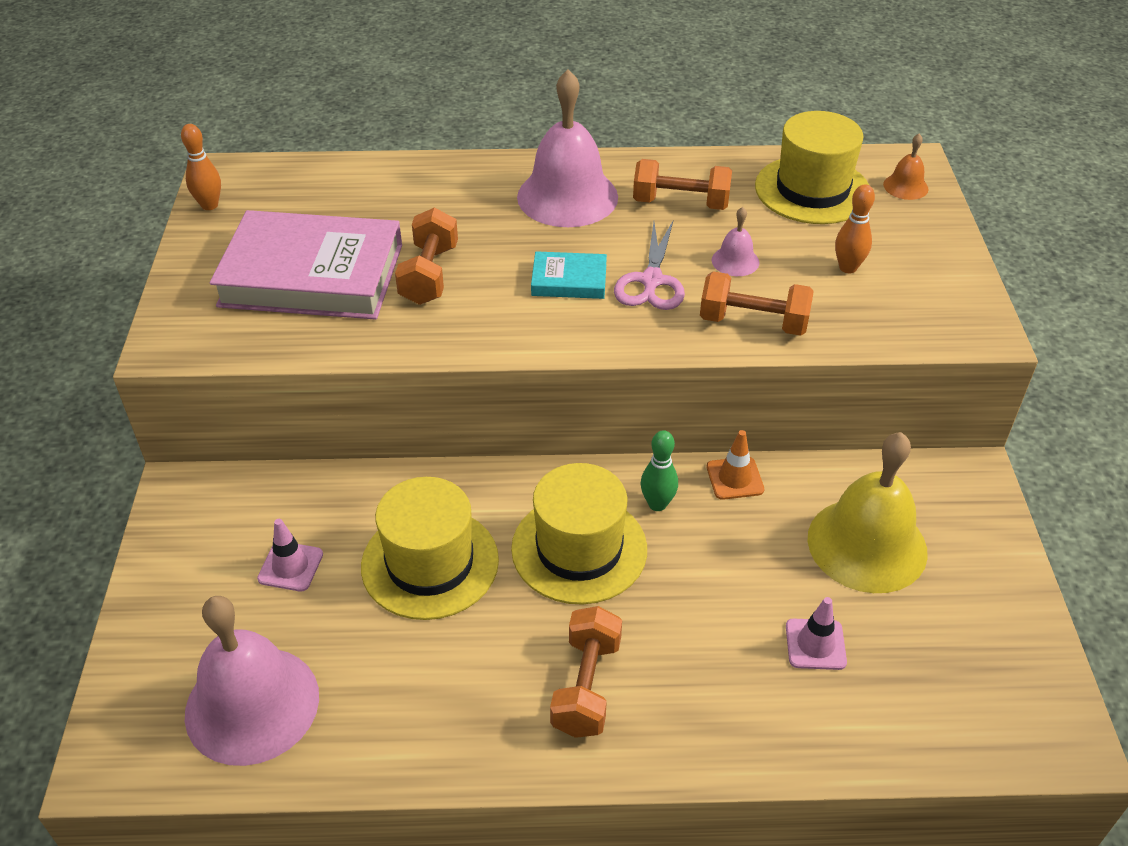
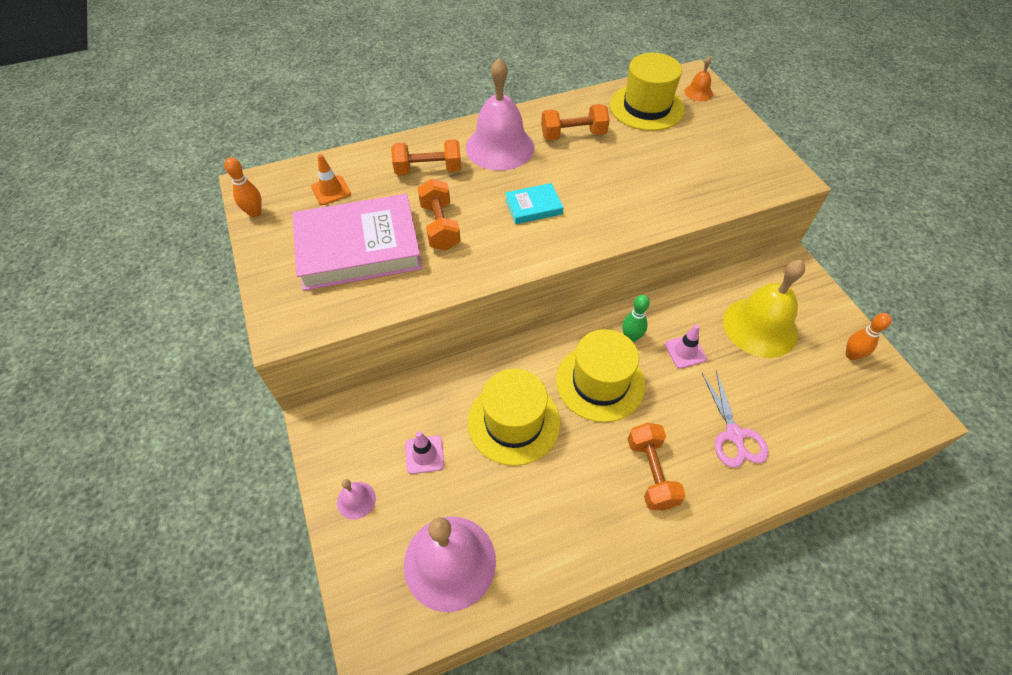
camera: 20 degrees left, 10 degrees up
pink scissors [614,221,685,310] -> pink scissors moved to [702,370,768,468]
orange dumbbell [700,271,813,336] -> orange dumbbell moved to [391,139,461,175]
orange traffic cone [706,430,765,500] -> orange traffic cone moved to [311,154,351,205]
pink bell [712,207,759,276] -> pink bell moved to [337,479,376,520]
pink traffic cone [786,597,847,670] -> pink traffic cone moved to [665,324,707,369]
orange bowling pin [835,184,875,273] -> orange bowling pin moved to [846,313,891,360]

